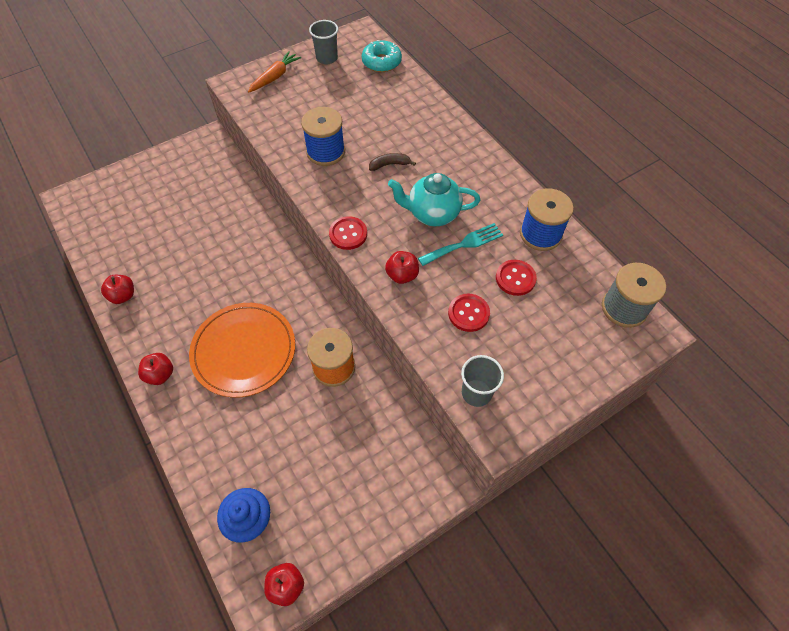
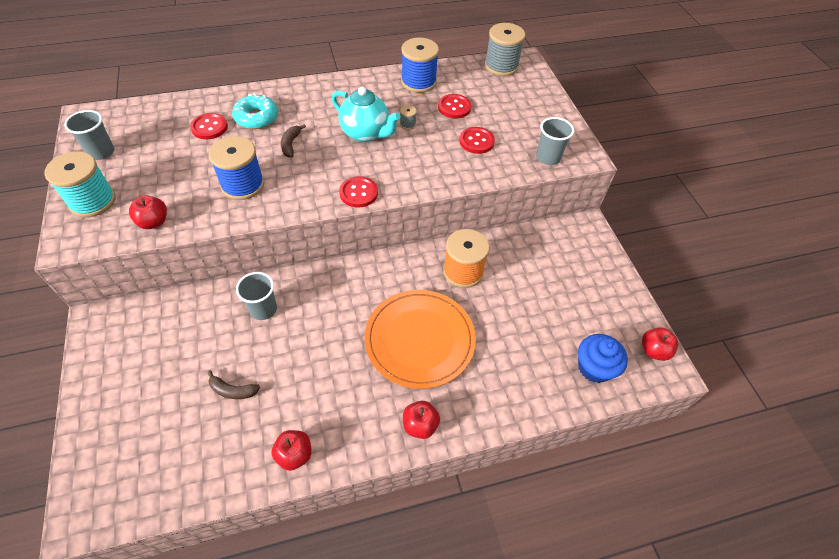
camera: 75 degrees left, 5 degrees down
orange carrot [248,51,301,93] -> turquoise spool [44,151,116,217]
turquoise donut [362,40,402,72] -> turquoise donut moved to [232,93,278,129]
red apple [385,251,419,284] -> red apple moved to [129,195,167,229]
turquoise teapot [388,173,480,226] -> turquoise teapot turned 75 degrees counterclockwise [331,87,401,142]
turquoise fork [418,223,503,266] -> grey spool [400,105,417,130]
none -> red button [190,113,228,139]
none -> brown banana [207,370,260,399]
none -> grey cup [236,272,277,320]

